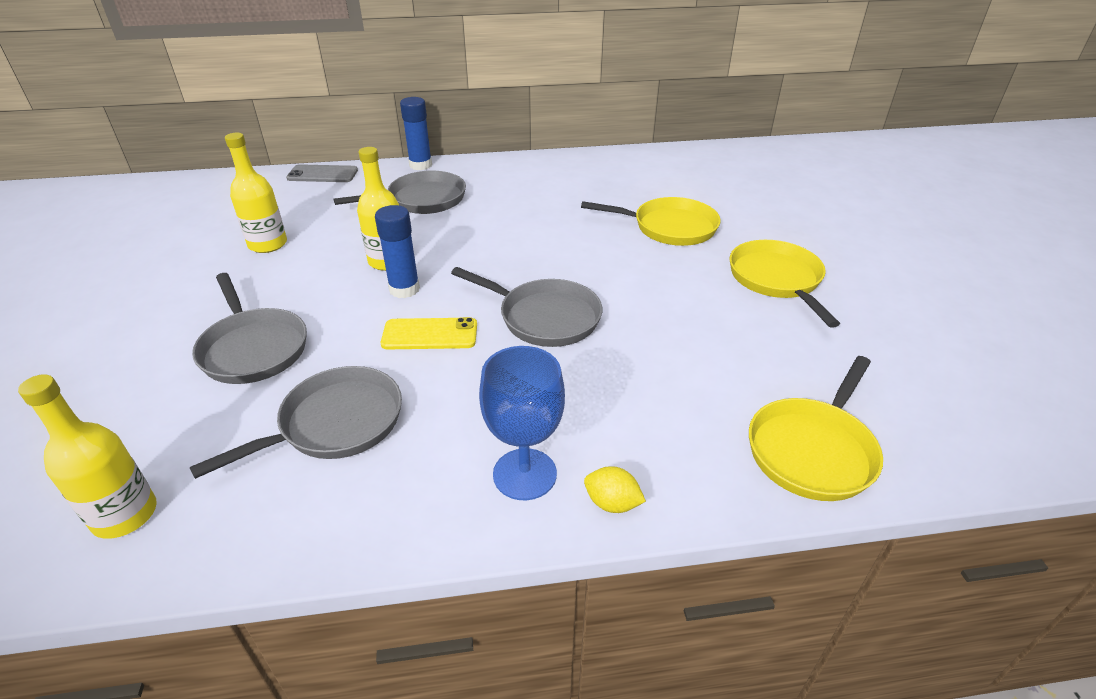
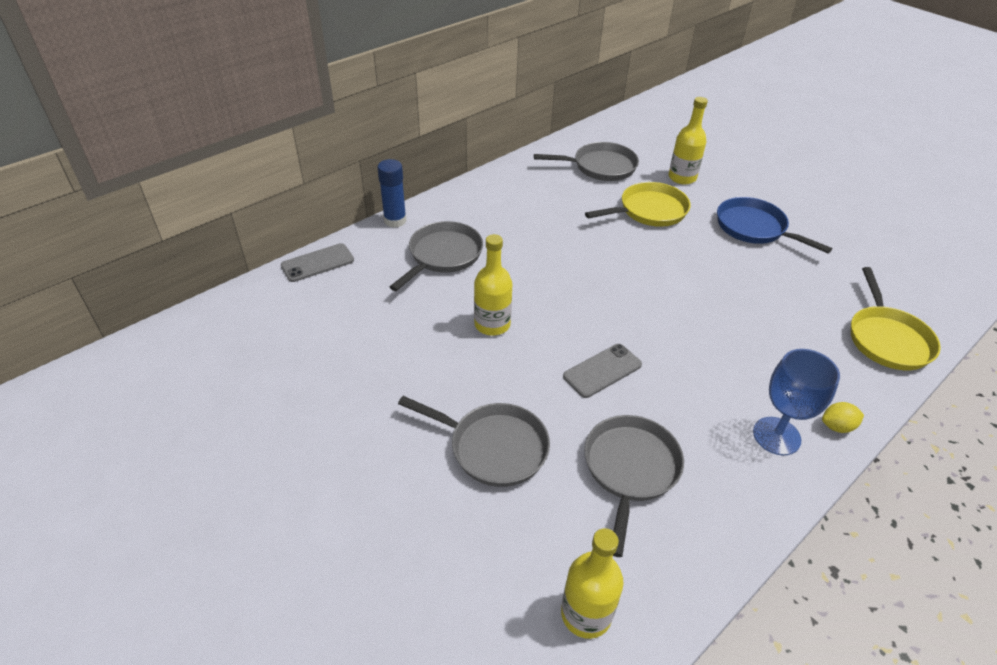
camera: 35 degrees left, 5 degrees up
yellow bottle [225,133,287,253] -> yellow bottle moved to [669,97,708,185]
blue glue stick [375,205,420,298] -> none
yellow phone [381,317,477,350] -> grey phone [563,344,642,398]
grey pan [451,267,602,347] -> grey pan moved to [534,142,639,181]
yellow pan [730,240,840,328] -> blue pan [717,197,832,254]

